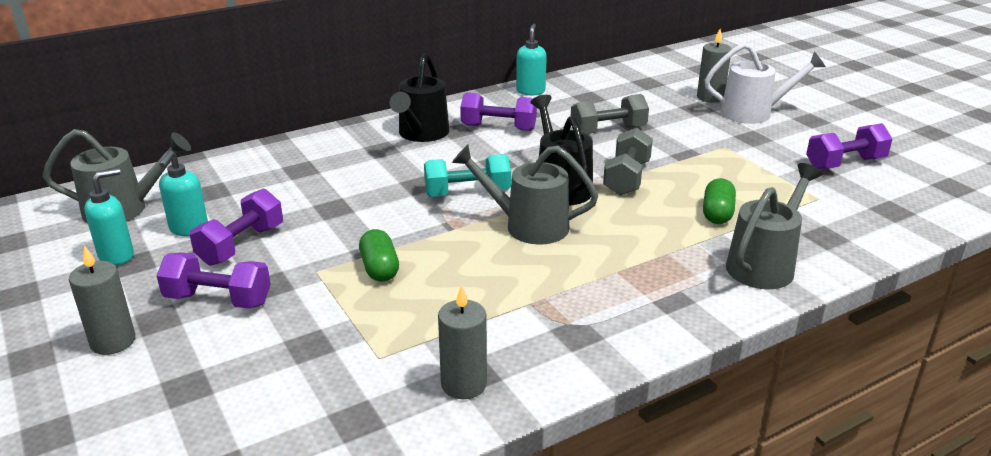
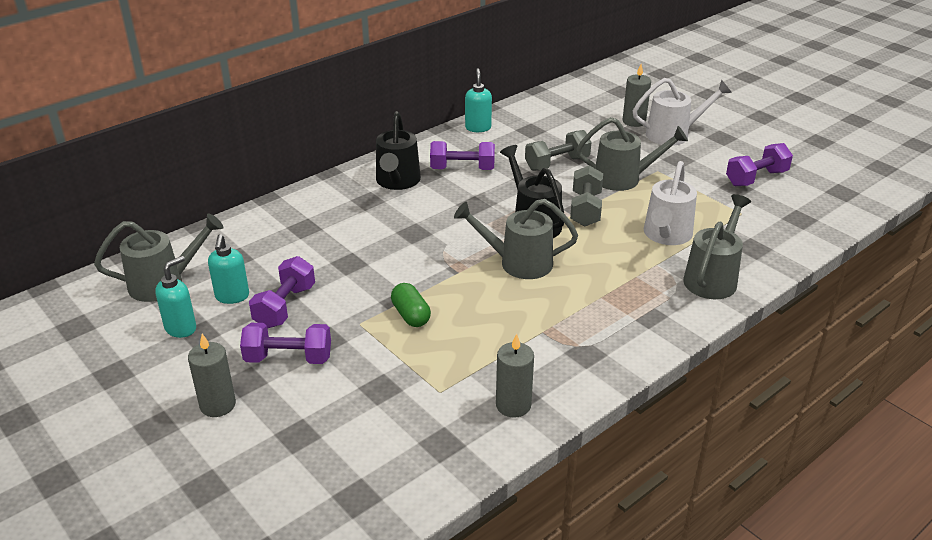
camera: 10 degrees left, 5 degrees up
turquoise dumbbell [424,154,511,197] -> none
green capsule [703,178,736,224] -> white watering can [644,161,697,245]
none -> grey watering can [576,117,688,191]

